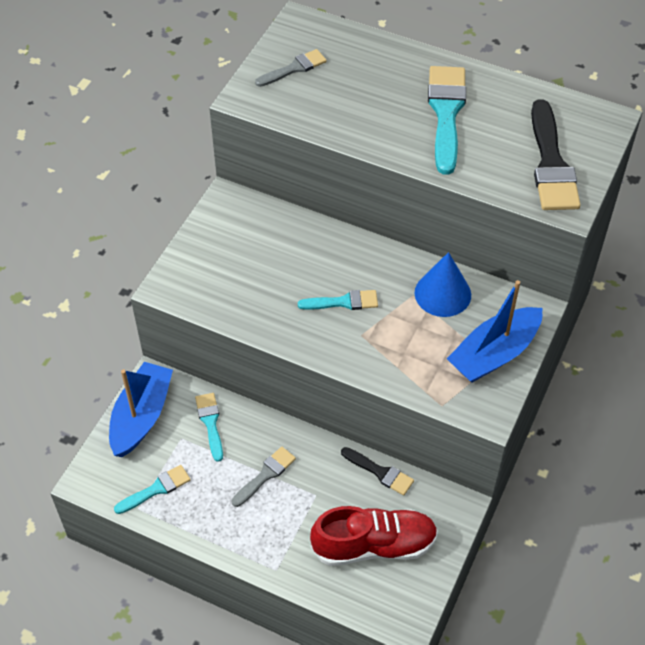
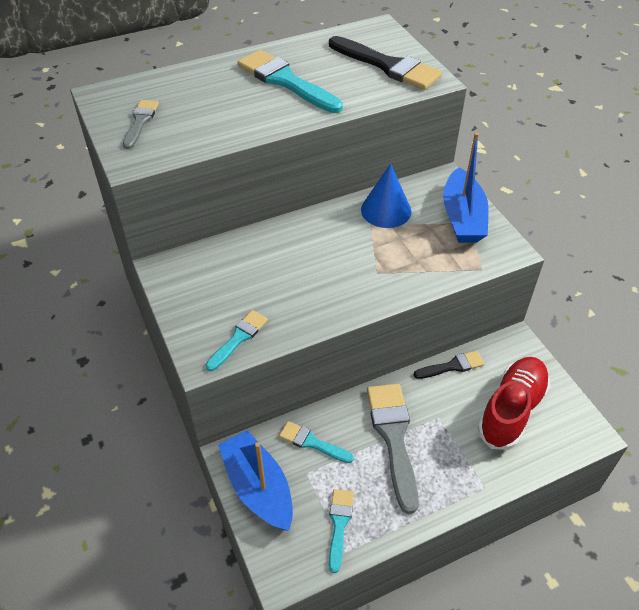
camera: 50 degrees left, 5 degrees down
grey brush [232,447,296,507] -> grey brush [367,384,419,514], size x1.81
turquoise brush [298,290,378,310] -> turquoise brush moved to [206,310,268,371]

